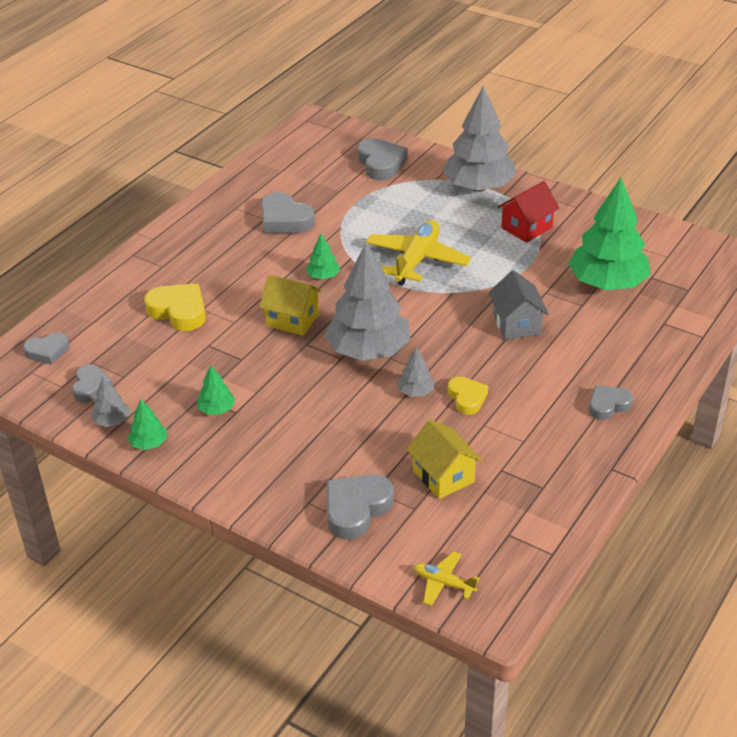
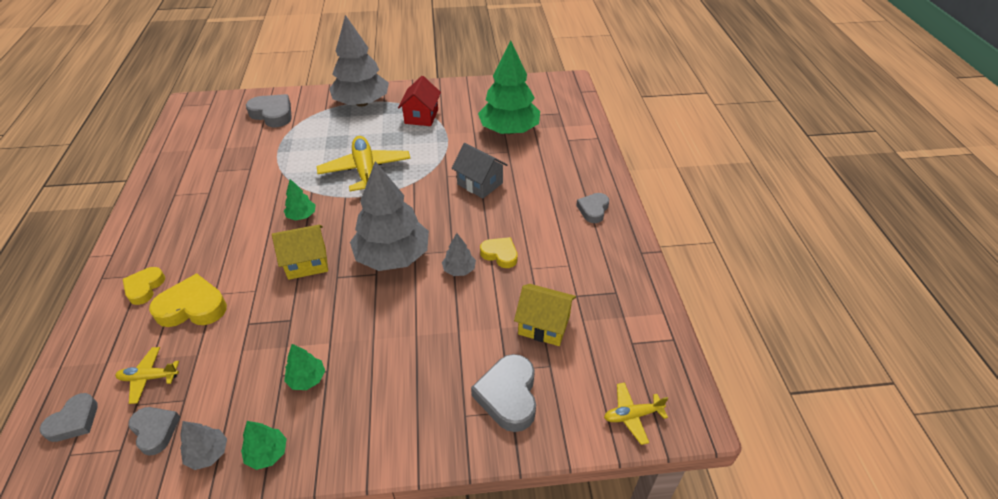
camera: 40 degrees left, 5 degrees up
grey heart [261,192,315,233] -> none
none -> yellow plane [115,347,179,404]
none -> yellow heart [123,267,165,305]

